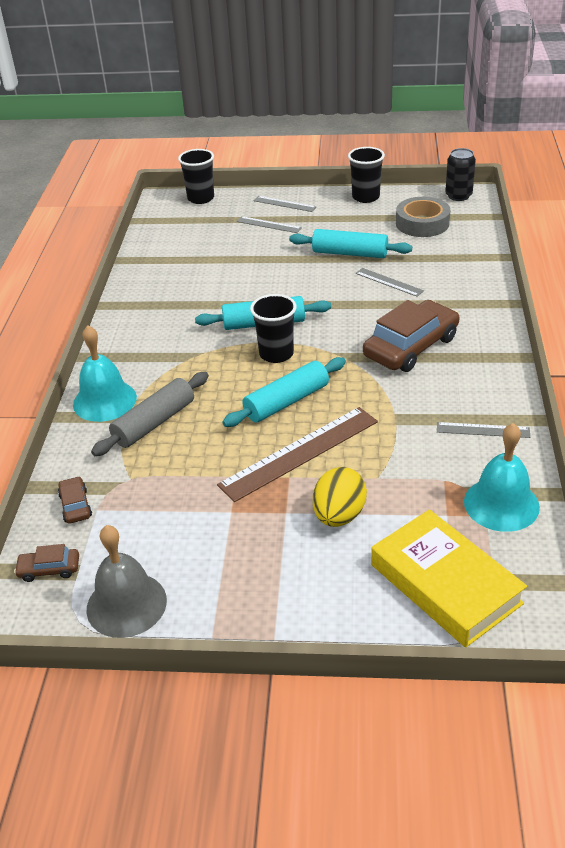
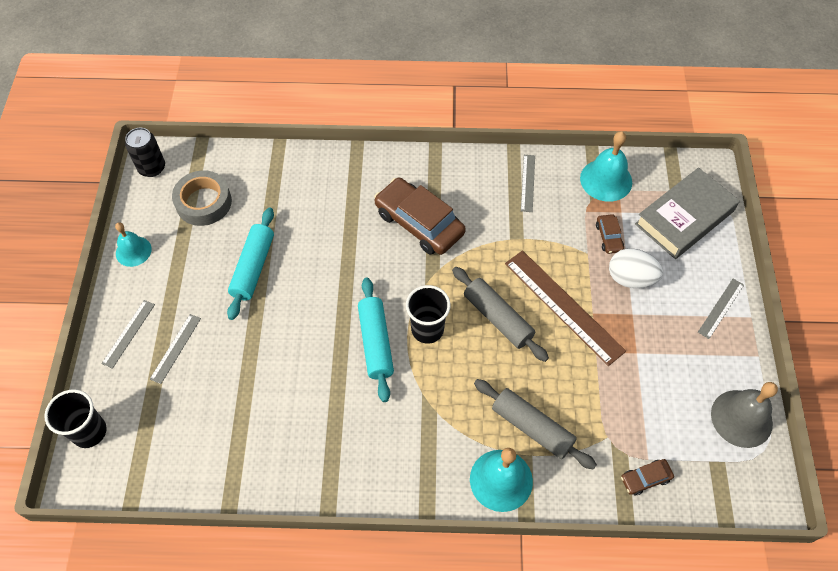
camera: 95 degrees left, 20 degrees up
brown car [14,544,79,582] -> brown car moved to [596,214,624,254]
turquoise rolling pin [222,357,346,427] -> grey rolling pin [452,267,549,362]
yellow egg [313,467,367,527] -> white egg [609,248,663,288]
black cup [348,147,385,203] -> turquoise bell [115,223,152,267]
grey ruler [356,268,424,297] -> grey ruler moved to [698,279,744,339]
yellow book [371,509,527,647] -> grey book [635,167,740,259]

